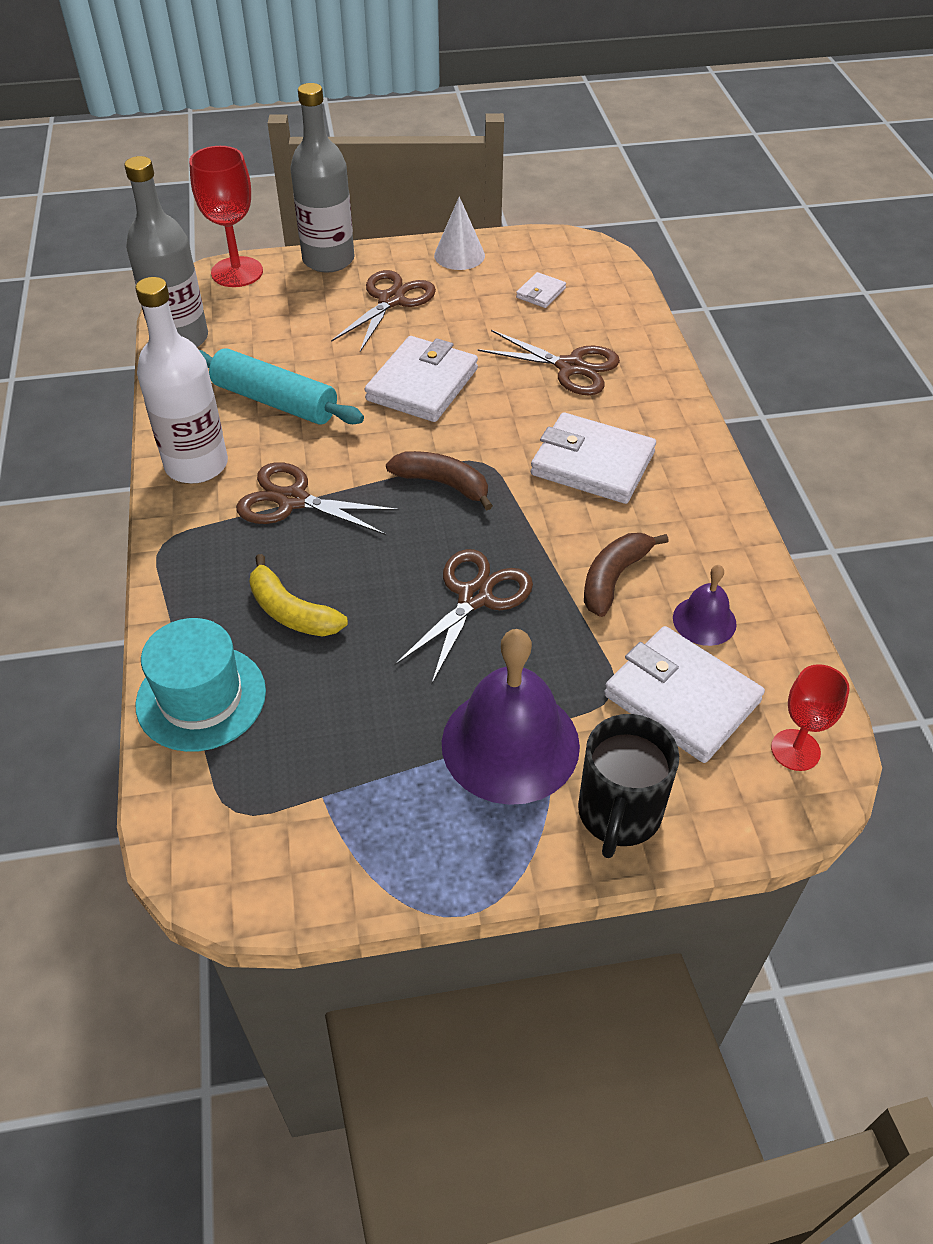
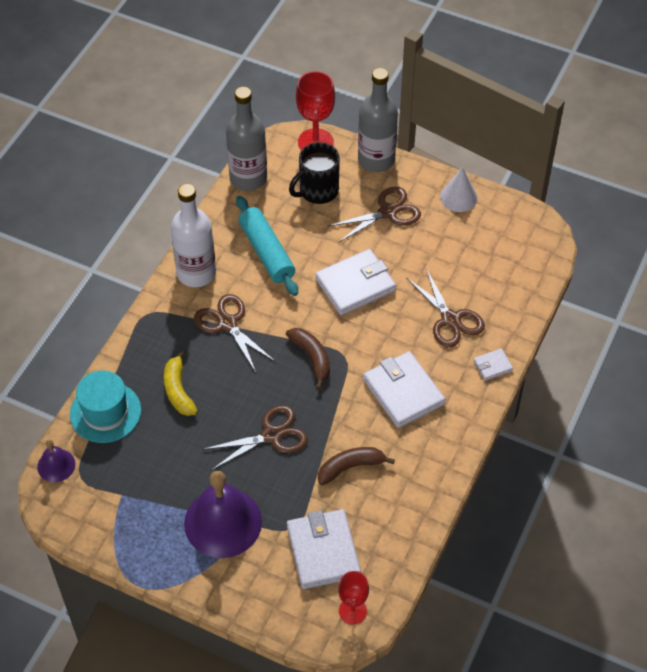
camera: 35 degrees right, 5 degrees up
white wallet [516,272,566,308] -> white wallet moved to [473,348,513,381]
black mug [578,714,679,858] -> black mug moved to [289,142,340,204]
purple bell [673,565,737,646] -> purple bell moved to [37,439,76,482]

